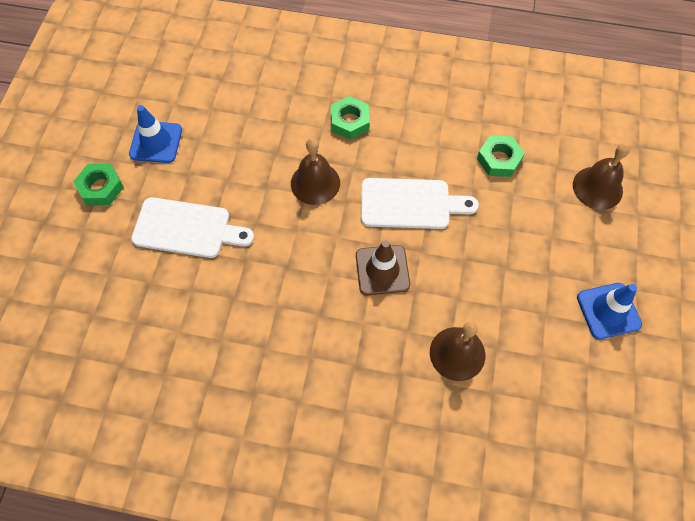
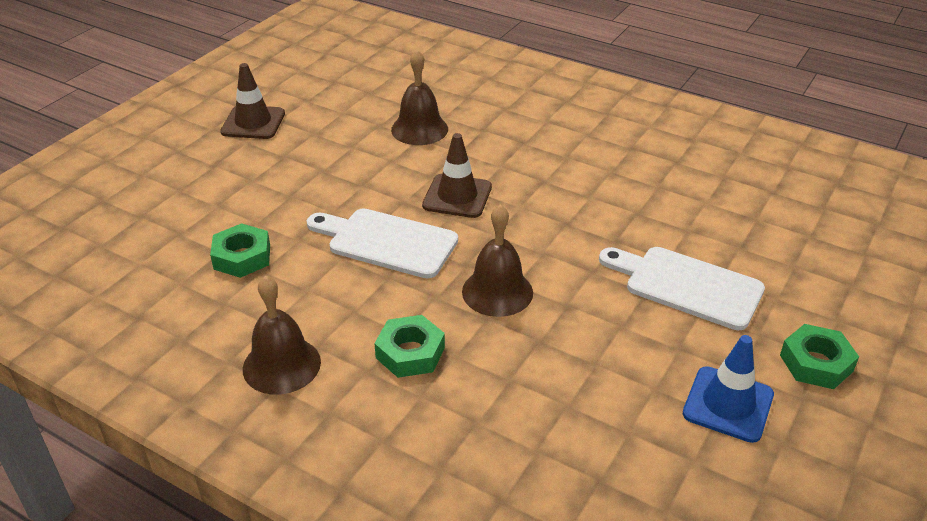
camera: 160 degrees left, 25 degrees down
brown bell [573,143,630,210] -> brown bell moved to [243,275,321,395]
blue traffic cone [577,283,642,340] -> brown traffic cone [220,63,285,139]

